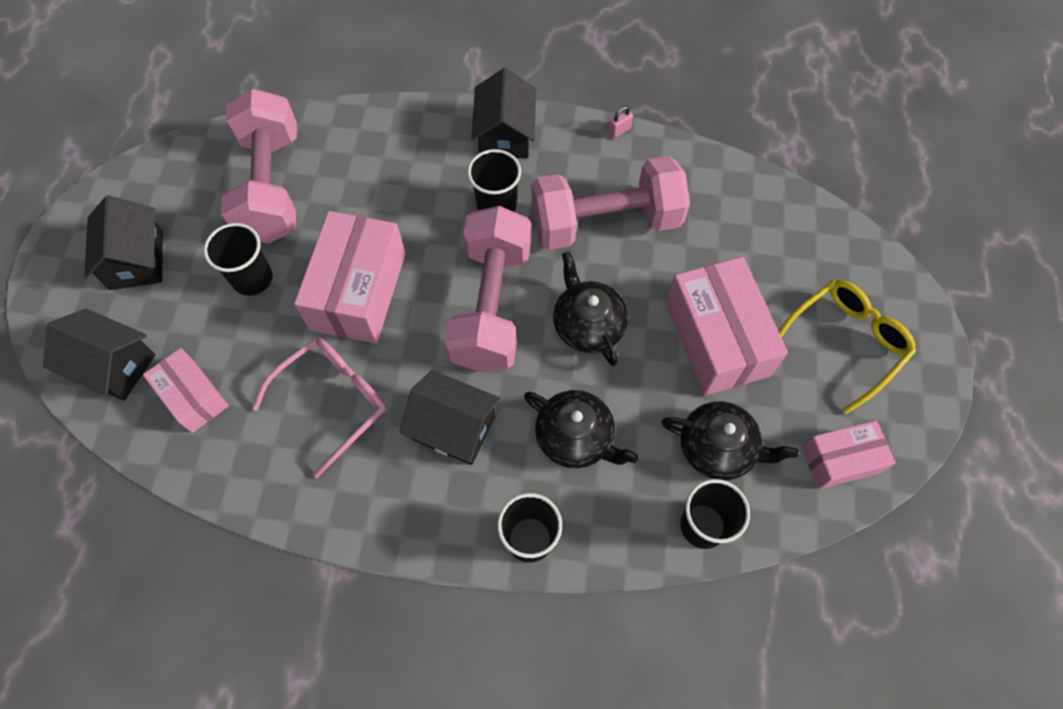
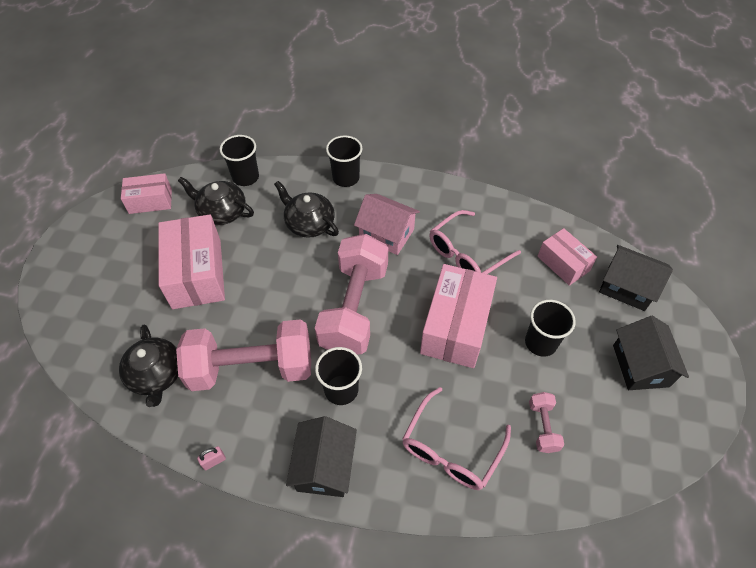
camera: 175 degrees left, 10 degrees down
pink dumbbell [221,89,297,244] -> pink dumbbell [529,392,564,453], size x0.43
black house [399,370,501,465] -> pink house [354,194,420,255]
black teapot [553,251,629,366] -> black teapot moved to [119,325,178,407]
yellow glasses [778,280,916,414] -> none
none -> pink glasses [402,387,511,490]

